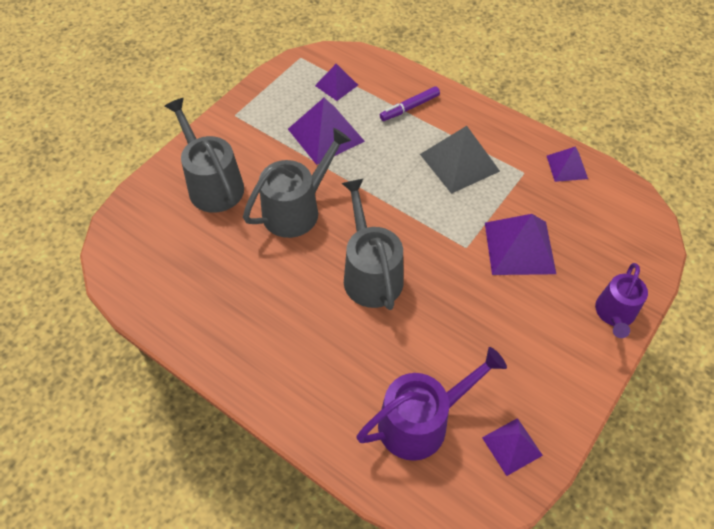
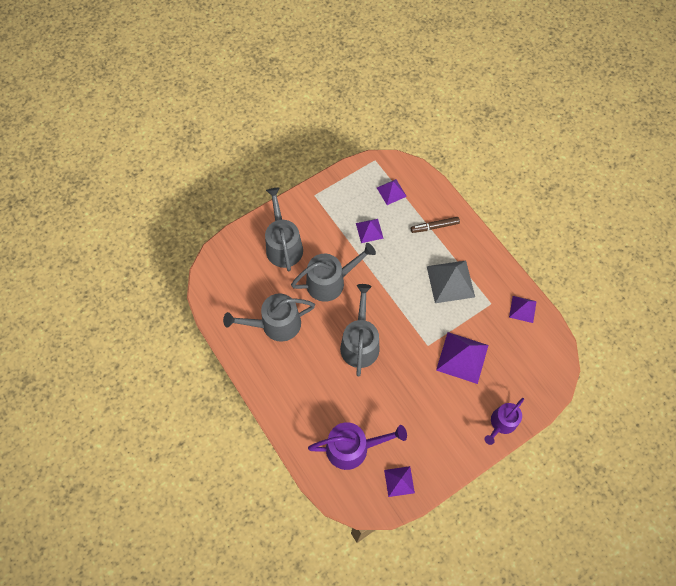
camera: 20 degrees right, 10 degrees up
purple pyramid [288,98,365,165] -> purple pyramid [356,219,384,243], size x0.58
purple marker [380,86,440,121] -> brown marker [411,217,460,233]
none -> grey watering can [223,294,315,342]

